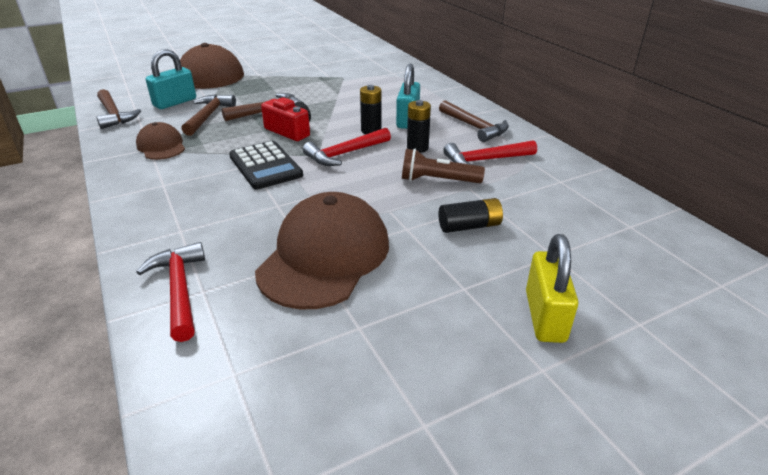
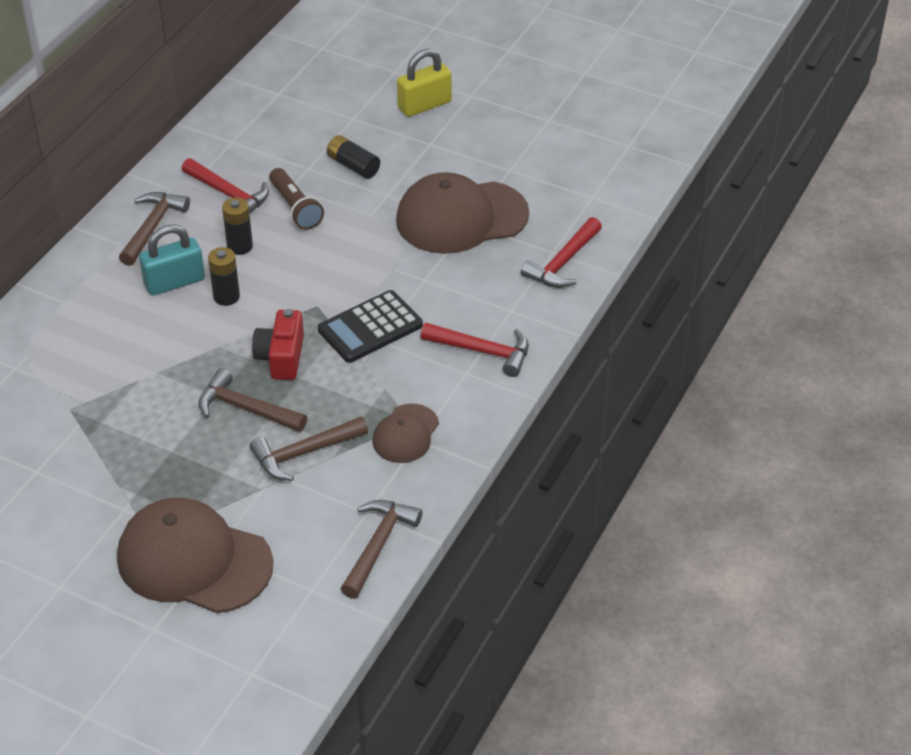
camera: 125 degrees left, 10 degrees up
turquoise padlock [146,49,196,109] -> none
black calculator [229,141,303,190] -> black calculator turned 150 degrees counterclockwise [318,290,423,363]
red hammer [303,128,391,166] -> red hammer moved to [421,323,529,377]

